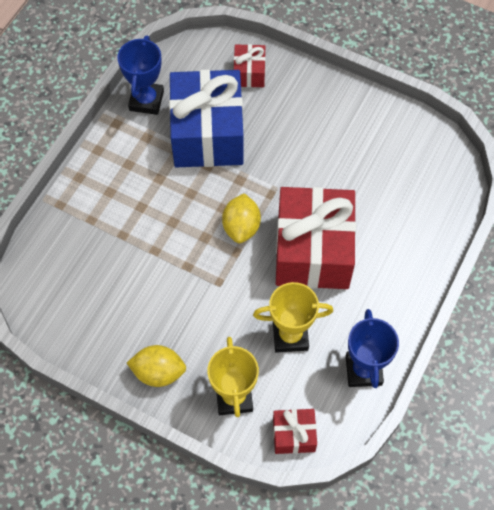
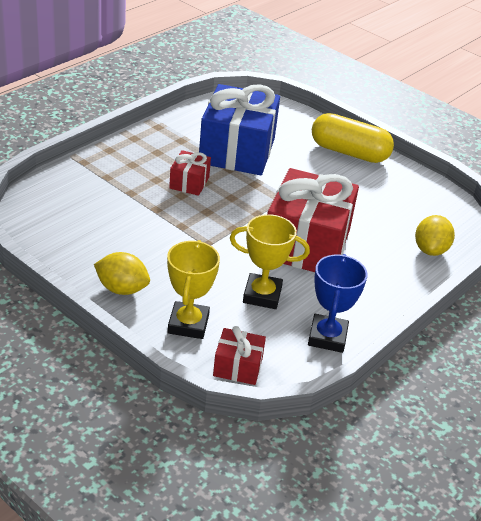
camera: 10 degrees right, 25 degrees down
blue trophy [117,36,164,115] -> none
yellow lemon [222,193,261,243] -> yellow lemon moved to [415,215,455,256]
red gift [234,44,266,87] -> red gift moved to [169,150,211,196]
none -> yellow capsule [312,113,394,163]

